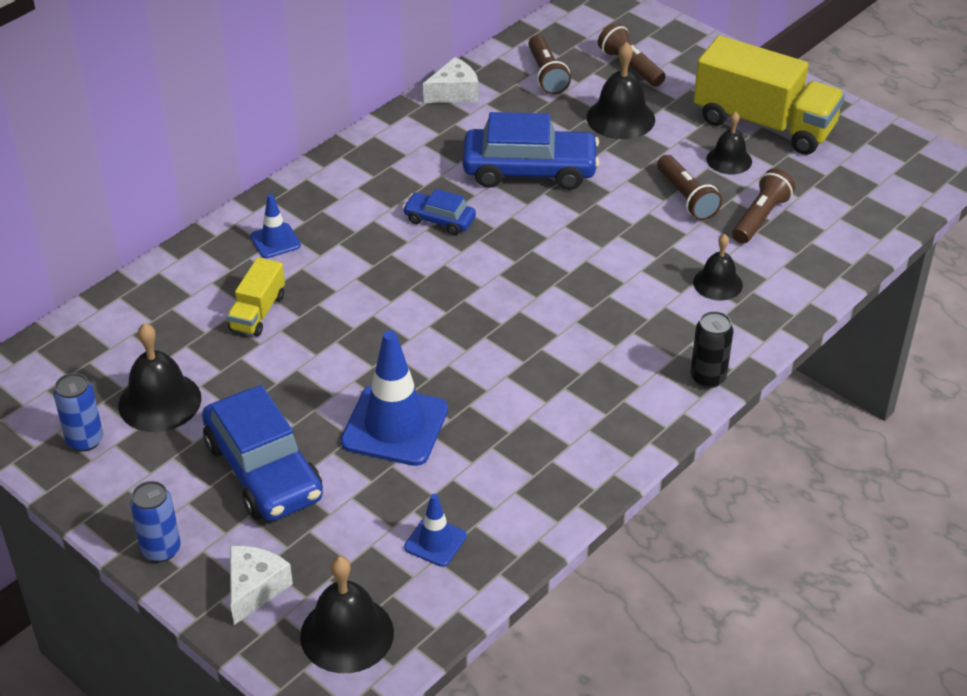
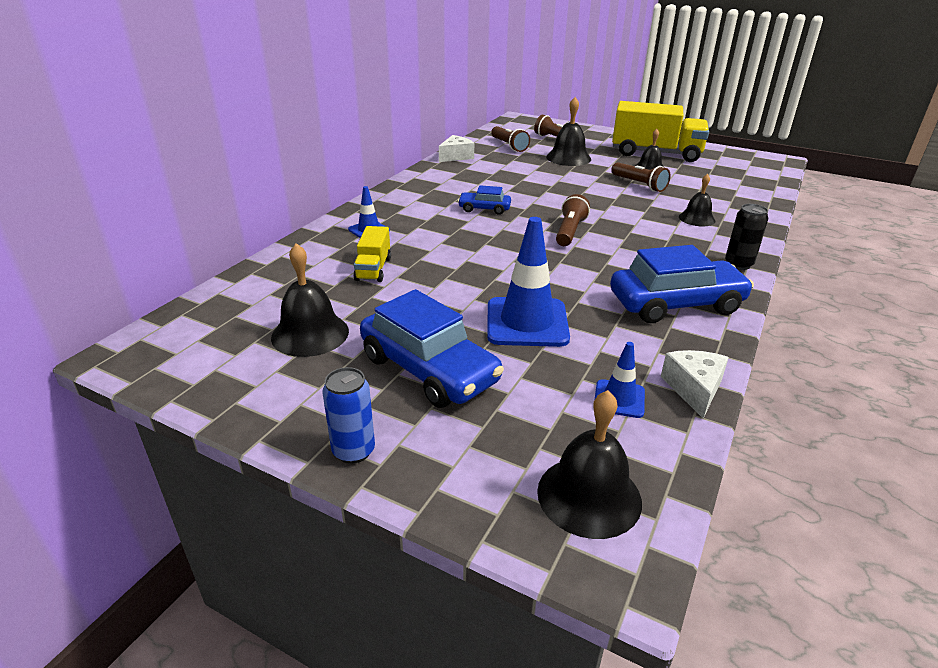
camera: 15 degrees left, 10 degrees down
blue can [54,373,103,452] -> none
white cheese [230,546,293,625] -> white cheese moved to [661,350,729,418]
blue car [462,112,599,190] -> blue car moved to [610,245,754,323]
brown flashlight [732,168,796,244] -> brown flashlight moved to [556,194,590,246]

